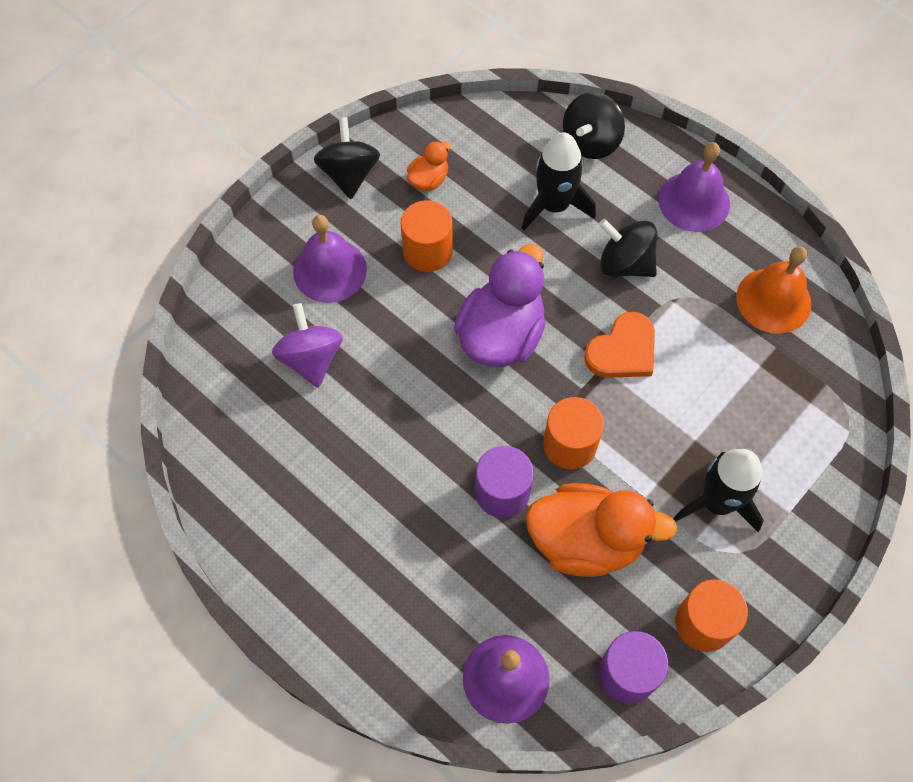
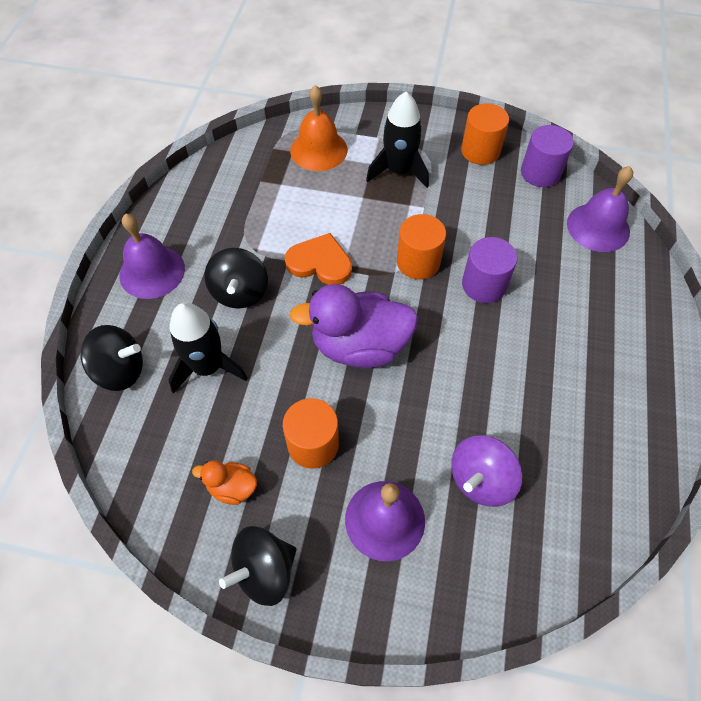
camera: 120 degrees left, 5 degrees down
orange duck [526,483,678,577] -> none
orange bell [736,246,811,334] -> orange bell moved to [290,85,347,171]

